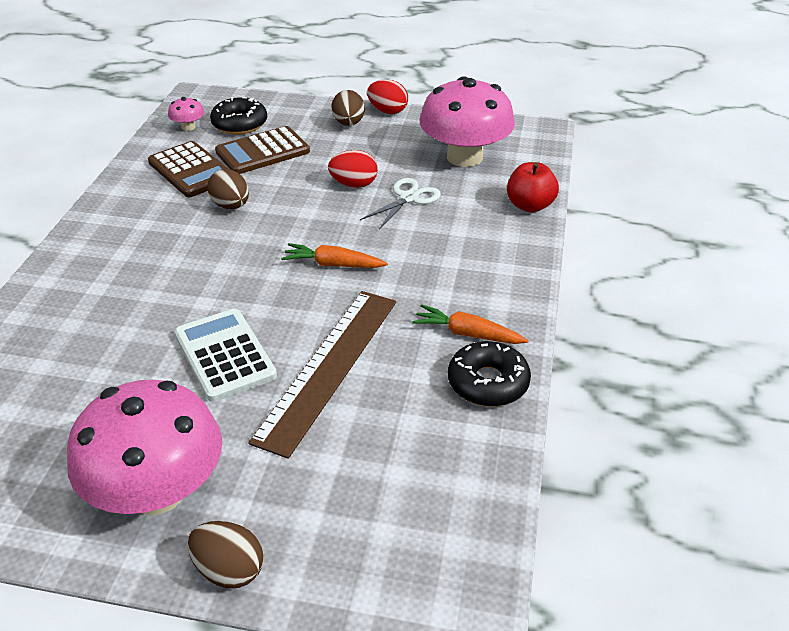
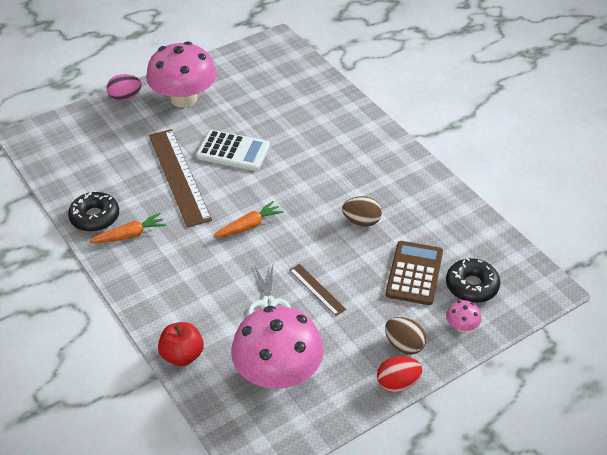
camera: 135 degrees right, 5 degrees up
brown calculator [148,141,228,197] -> none
pink mushroom [168,97,204,131] -> pink mushroom moved to [446,300,482,332]
brown egg [188,521,263,588] -> pink egg [107,74,142,101]
red egg [328,150,378,188] -> brown ruler [289,264,346,316]

